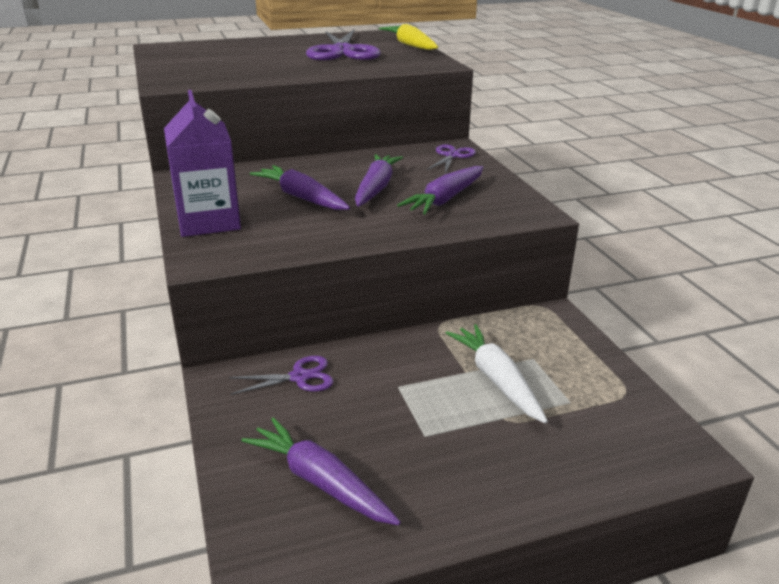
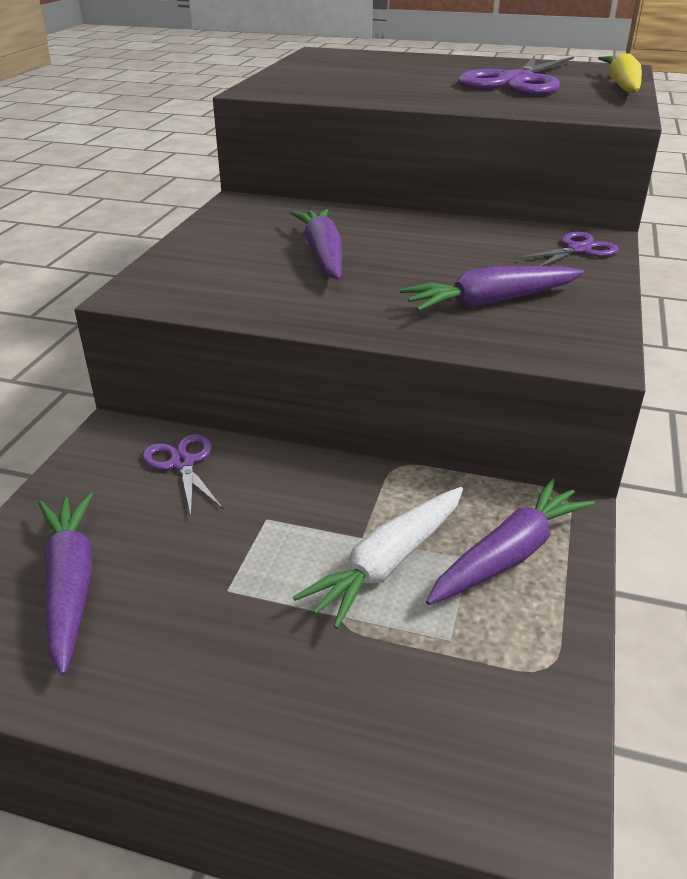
camera: 35 degrees right, 5 degrees up
purple carton [164,90,241,237] -> none
purple scissors [229,356,333,395] -> purple scissors turned 135 degrees counterclockwise [143,434,223,516]
purple carrot [355,154,403,207] -> purple carrot moved to [426,479,595,605]
white carrot [446,324,548,424] -> white carrot turned 150 degrees counterclockwise [293,487,463,629]

